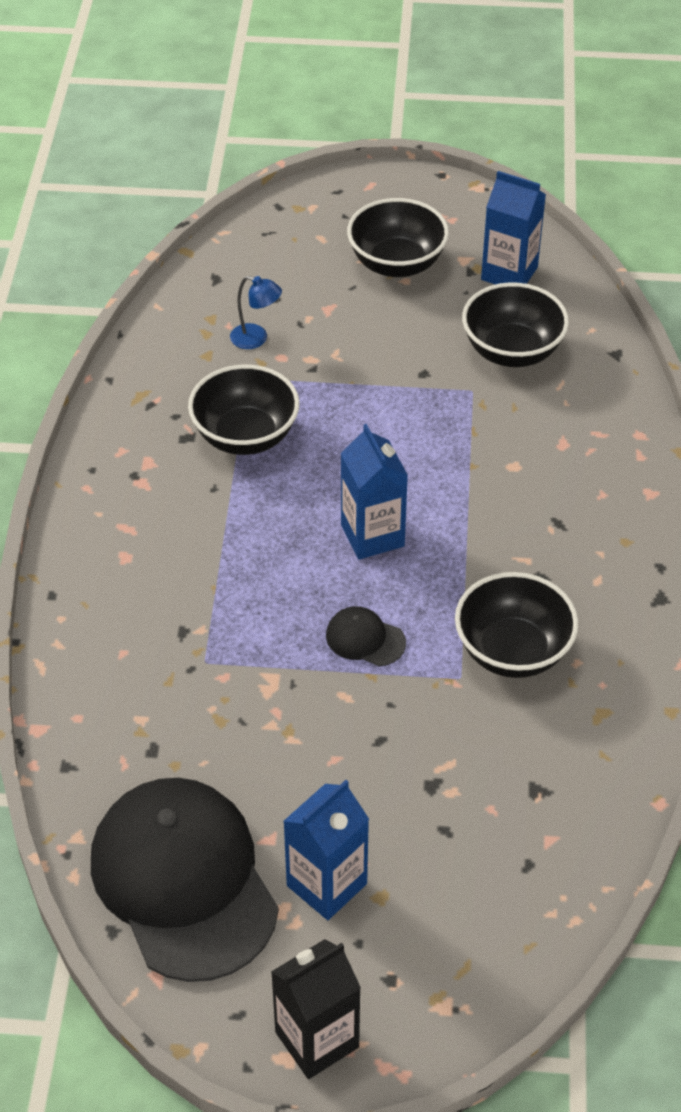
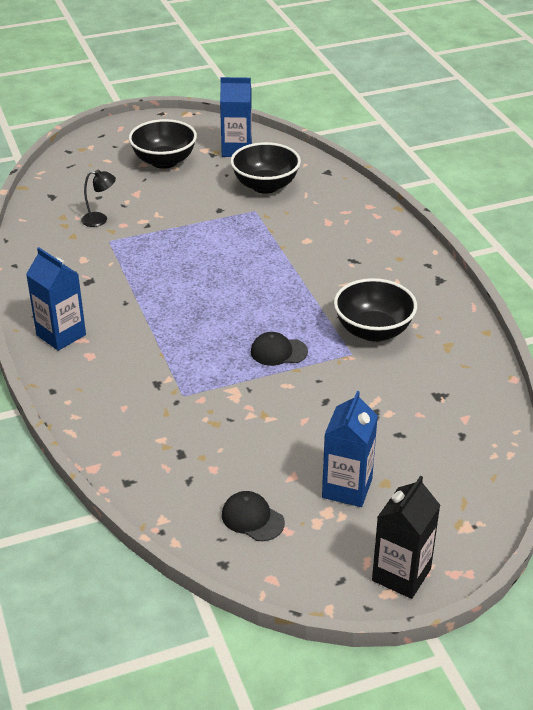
camera: 25 degrees left, 10 degrees down
black cap [91,778,279,982] -> black cap [222,491,285,541], size x0.40
black bowl [188,364,300,455] -> none
blue lamp [230,276,282,349] -> black lamp [81,170,116,227]
blue carton [341,424,408,560] -> blue carton moved to [26,247,86,351]

